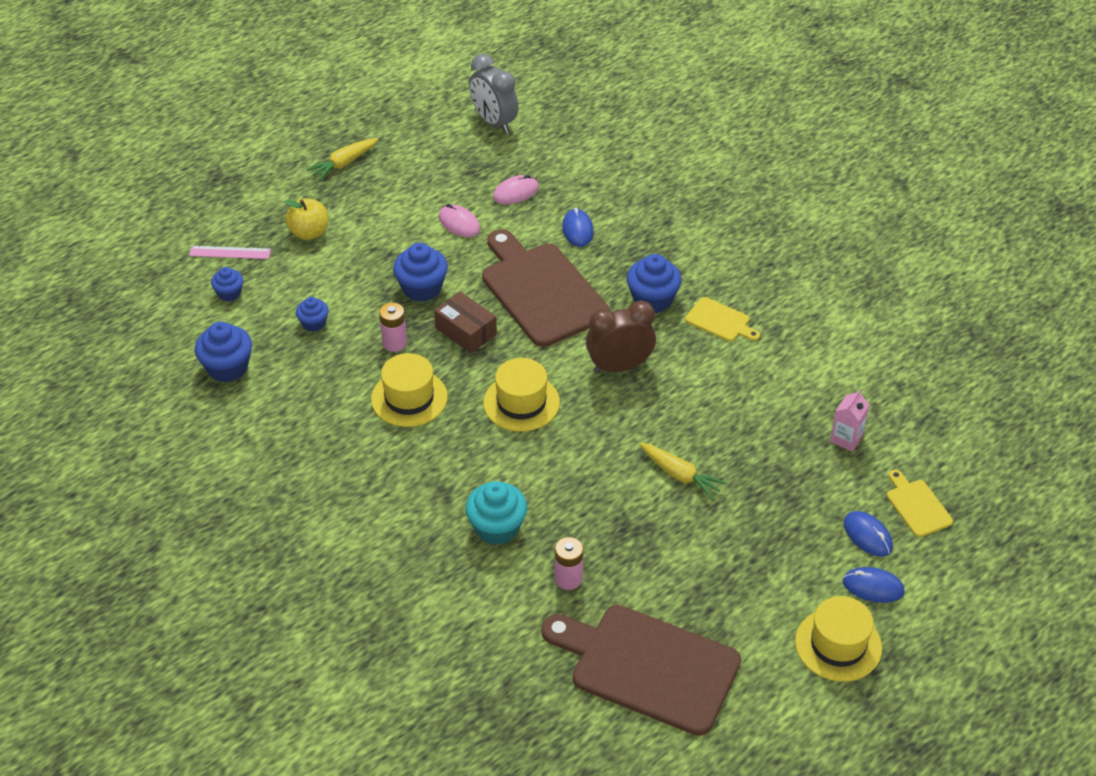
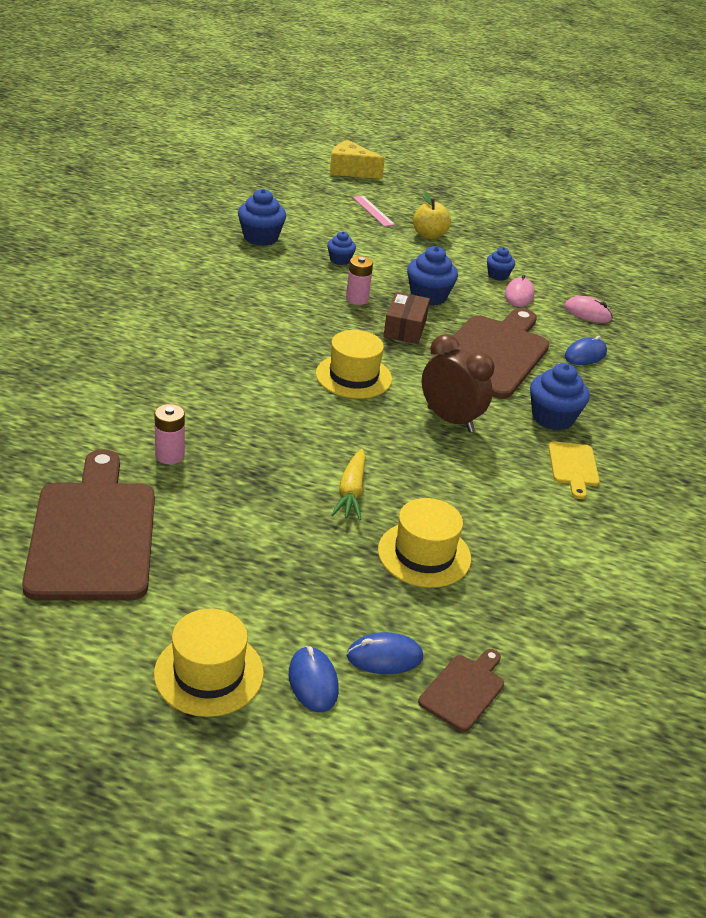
camera: 55 degrees right, 10 degrees down
blue cupcake [211,267,243,302] -> blue cupcake moved to [487,247,515,281]
yellow carrot [306,138,378,181] -> none
yellow hat [371,353,448,427] -> yellow hat moved to [378,498,471,588]
turquoise cupcake [465,481,527,545] -> none
grey clock [469,54,519,134] -> none
pink carton [830,389,870,452] -> none
blue mouse [844,511,893,557] -> blue mouse turned 60 degrees clockwise [347,632,423,674]
yellow cutting board [887,470,953,537] -> brown cutting board [418,649,504,732]
none -> yellow cheese [330,140,385,179]

